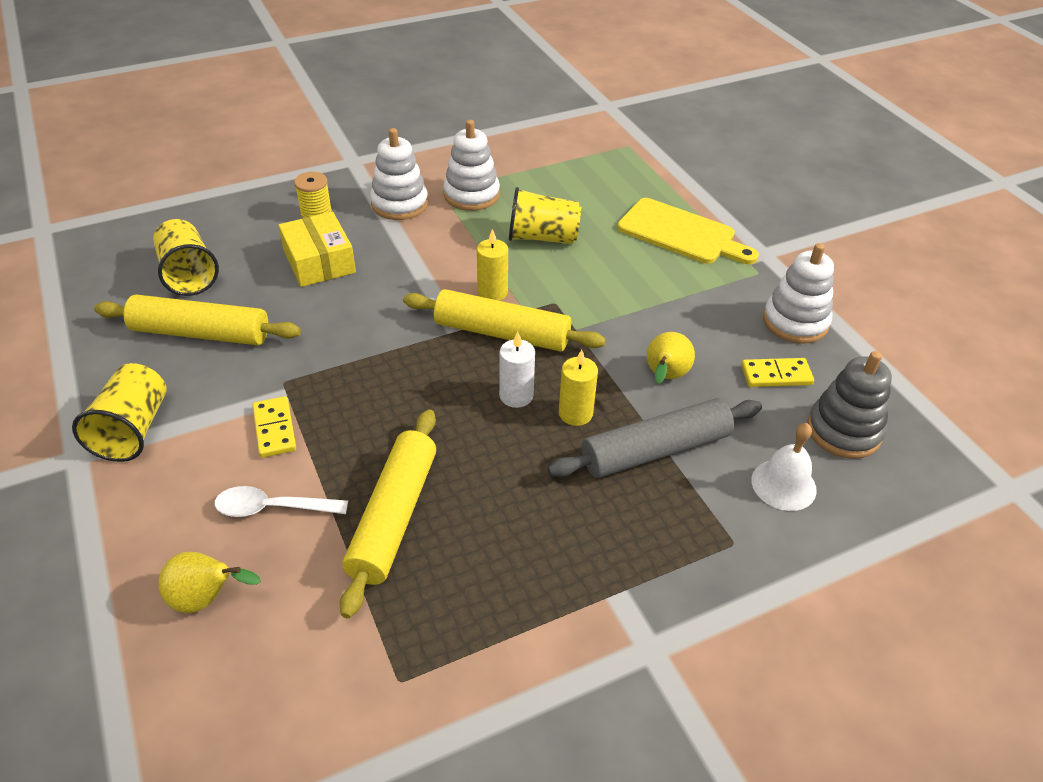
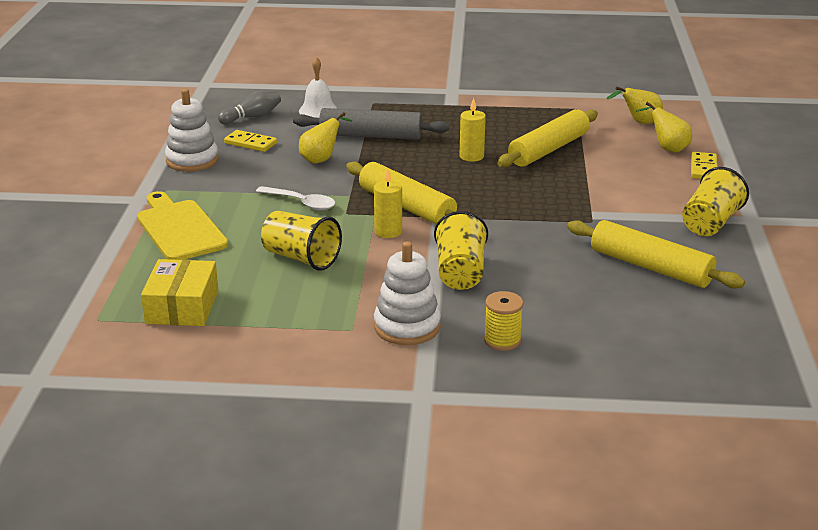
camera: 150 degrees left, 15 degrees down
yellow cup [153,219,219,296] -> yellow cup moved to [434,211,488,290]
white spoon [214,486,348,517] -> white spoon moved to [256,186,335,210]
yellow domino [252,396,296,458] -> yellow domino moved to [691,152,717,179]
yellow box [278,212,356,287] -> yellow box moved to [141,259,218,326]
white stacking toy [443,120,500,211] -> none
white candle [499,332,535,408] -> none
yellow candle [559,350,598,426] -> yellow candle moved to [459,98,486,162]
grey stacking toy [807,351,892,459] -> grey bowling pin [218,90,281,124]
none -> yellow pear [607,87,663,124]

